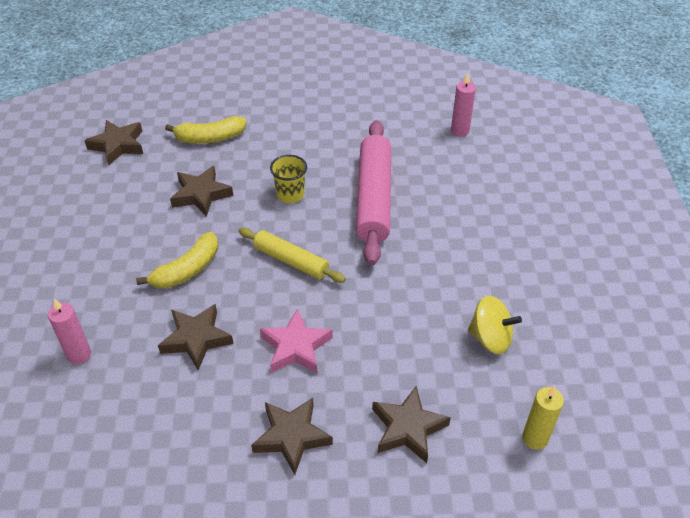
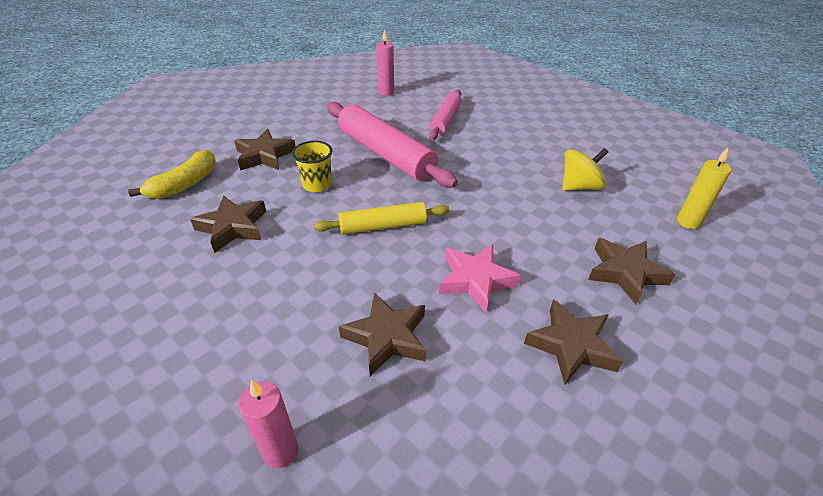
camera: 45 degrees left, 5 degrees down
brown star [84,120,143,165] -> brown star moved to [234,129,296,170]
yellow banana [136,232,218,289] -> none
none -> pink rolling pin [429,89,462,140]

